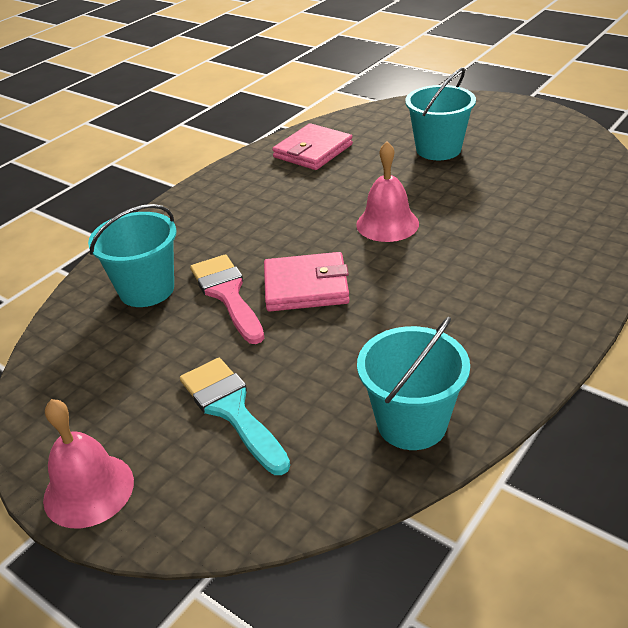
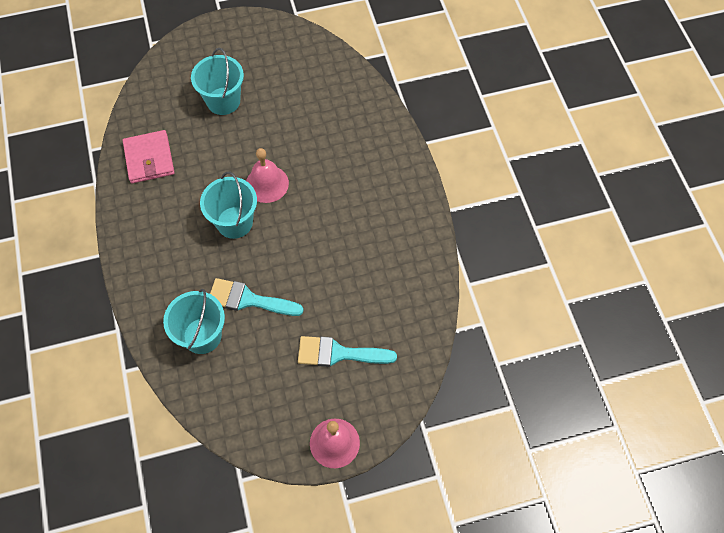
camera: 55 degrees left, 25 degrees up
pink brush [190,254,264,344] -> turquoise brush [210,278,304,316]
pink wallet [264,252,350,311] -> none
turquoise bucket [357,317,470,450] -> turquoise bucket moved to [200,172,257,239]

